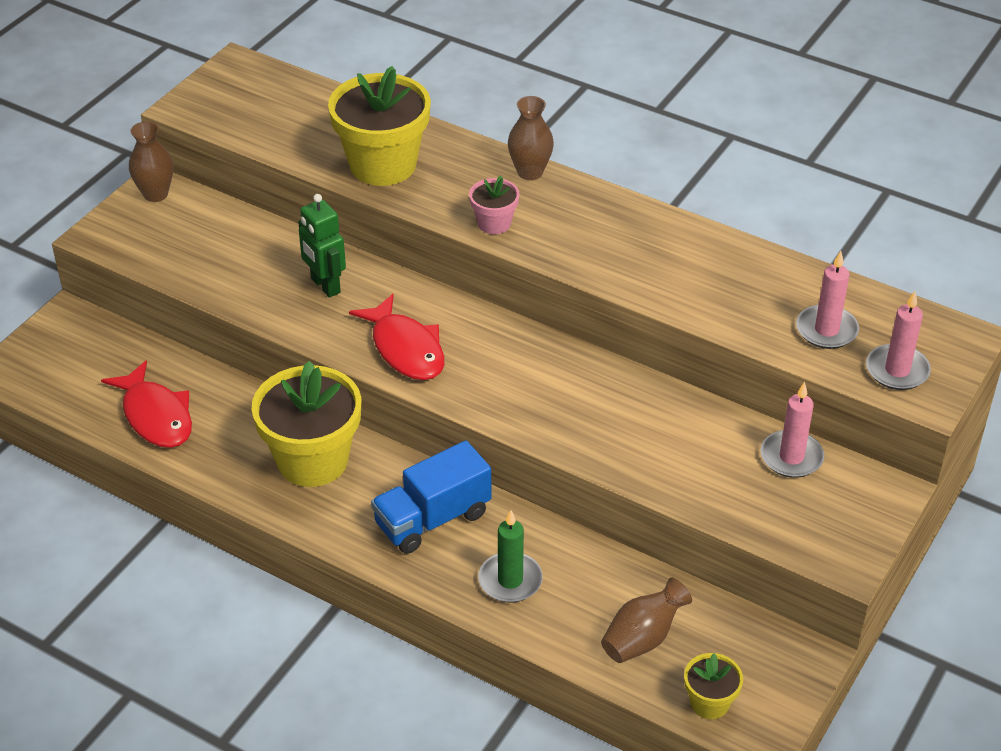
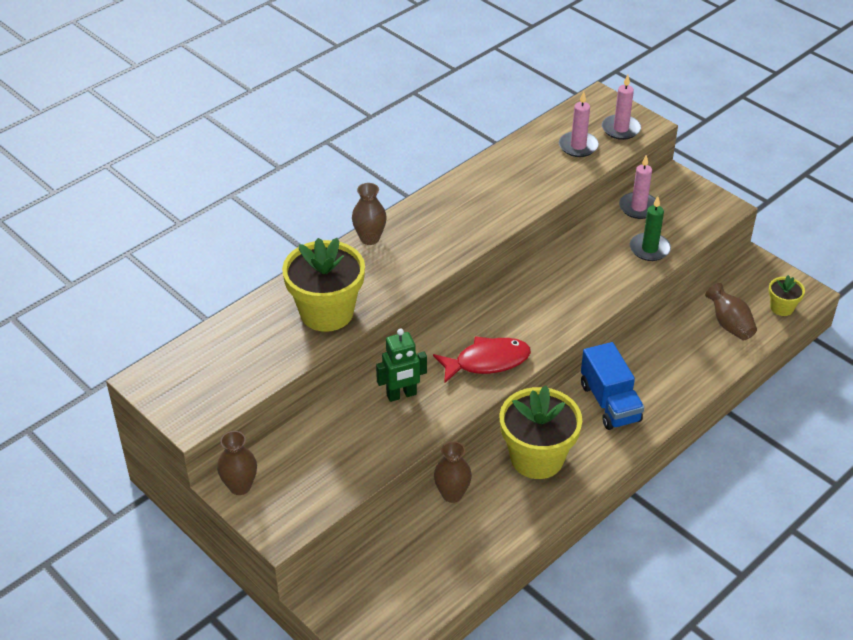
camera: 75 degrees left, 0 degrees up
red fish [101,360,192,448] -> none
pink flower pot [469,176,520,234] -> none
green candle [478,510,543,602] -> green candle moved to [630,196,671,261]
none -> brown vase [434,441,472,503]

